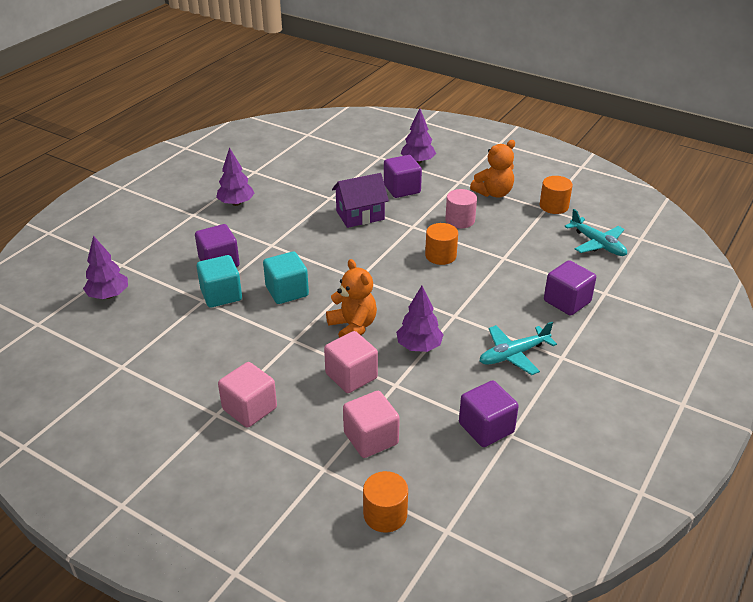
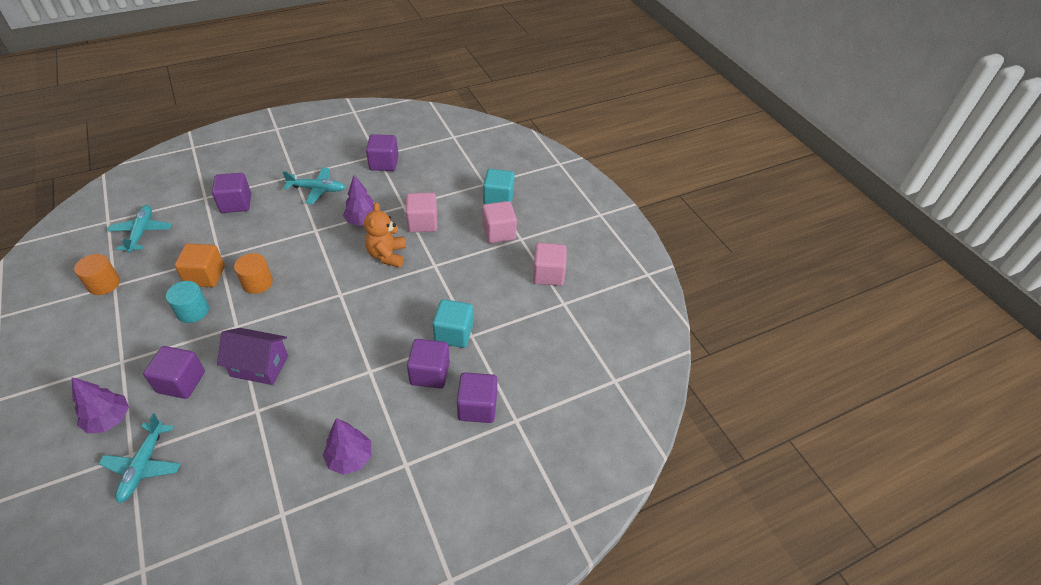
camera: 150 degrees left, 10 degrees up
purple tree [83,236,128,299] -> none
turquoise cube [263,251,309,304] -> turquoise cube moved to [483,169,515,204]
pink cube [343,391,400,458] -> pink cube moved to [533,243,567,286]
orange cylinder [363,471,408,533] -> none
pink cylinder [445,189,477,228] -> turquoise cylinder [166,281,209,323]
orange teddy bear [470,140,515,198] -> none
none -> turquoise plane [99,413,180,503]
none -> orange cube [175,243,225,287]
none -> purple cube [457,372,497,423]

